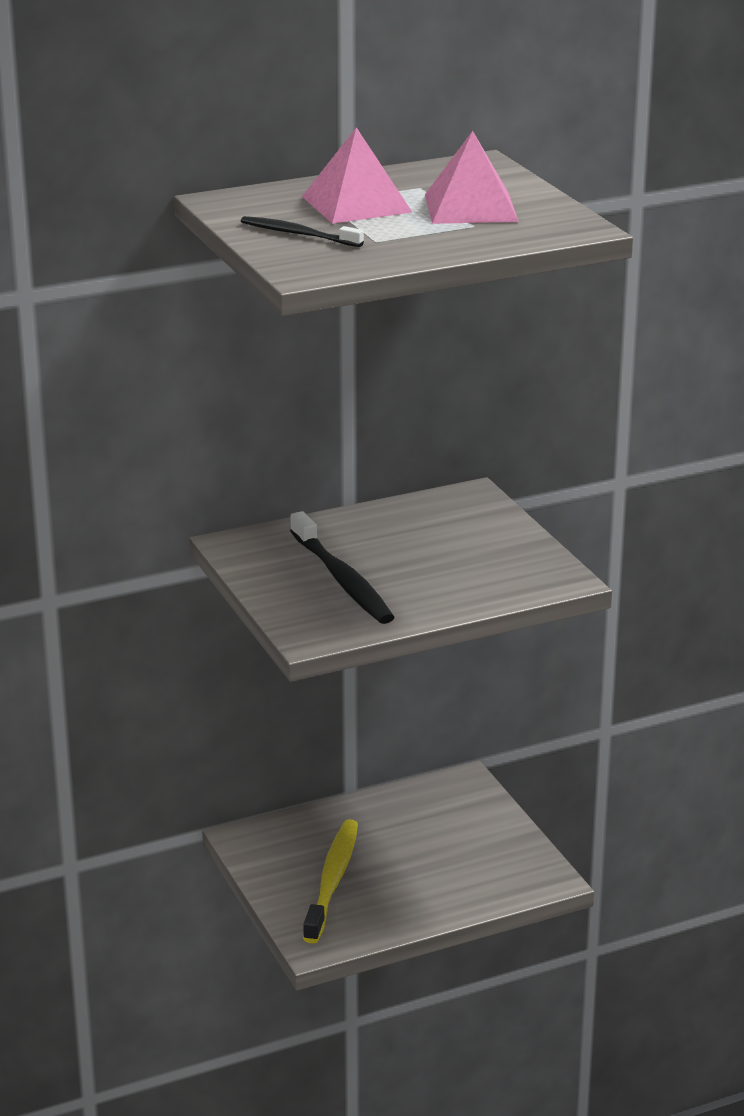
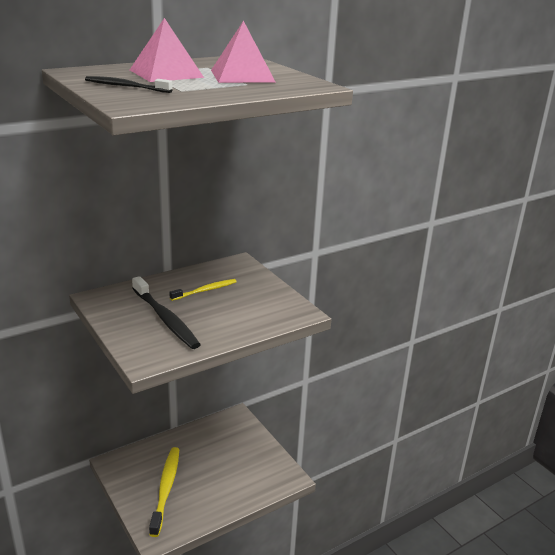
camera: 10 degrees left, 0 degrees up
none -> yellow toothbrush [169,279,237,301]

